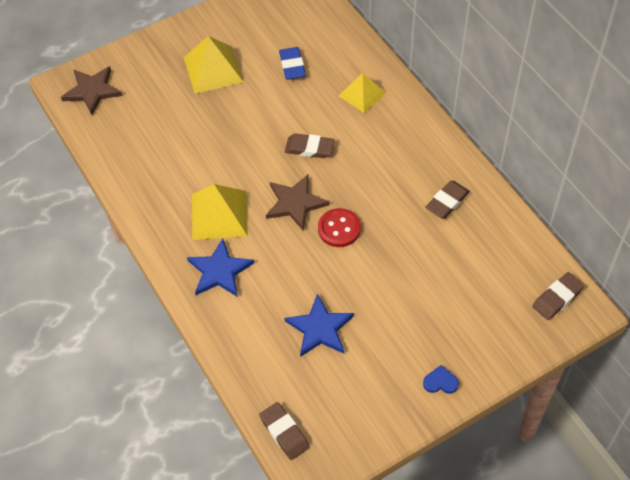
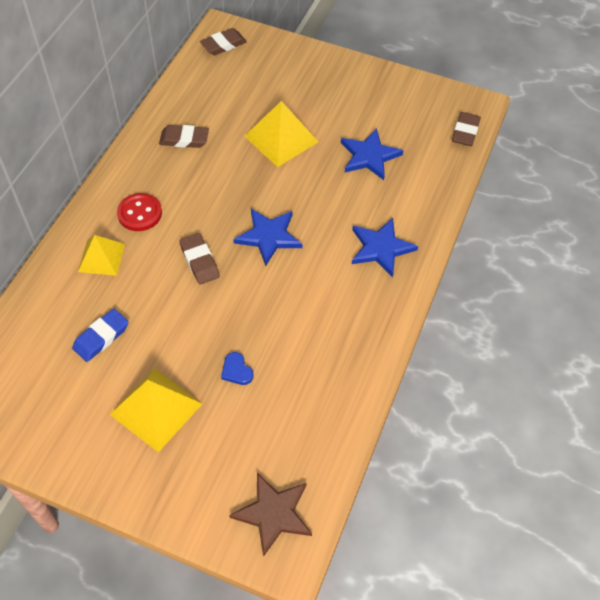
camera: 130 degrees left, 0 degrees up
yellow pyramid [192,184,248,240] -> yellow pyramid moved to [244,101,318,167]
brown star [266,175,329,231] -> blue star [233,209,303,266]
red button [318,208,361,247] -> red button moved to [117,193,162,231]
blue heart [423,365,459,394] -> blue heart moved to [221,352,253,385]
brown eraser [532,272,584,320] -> brown eraser turned 45 degrees counterclockwise [200,28,247,55]

